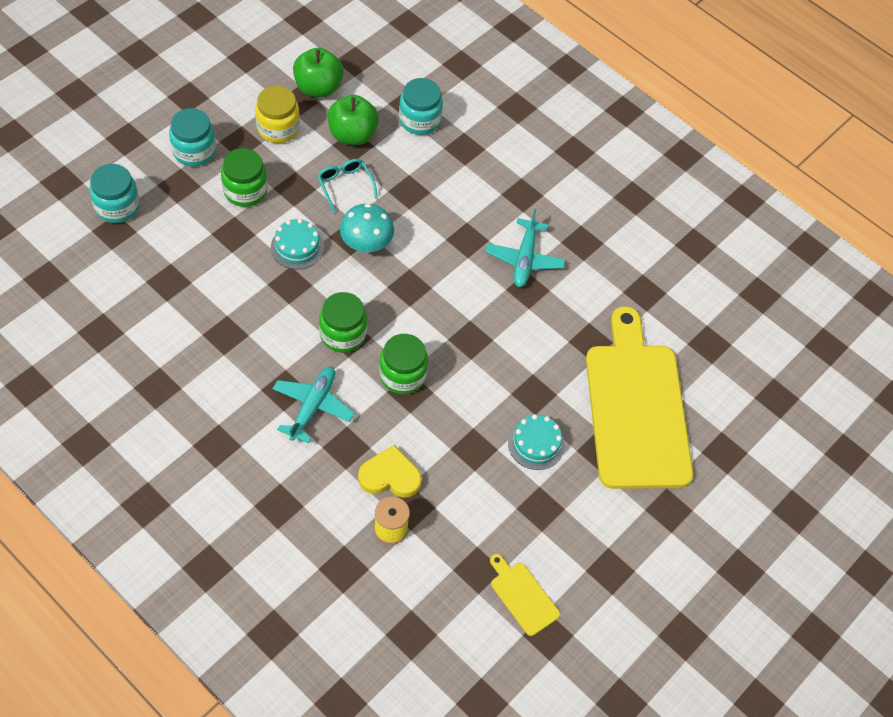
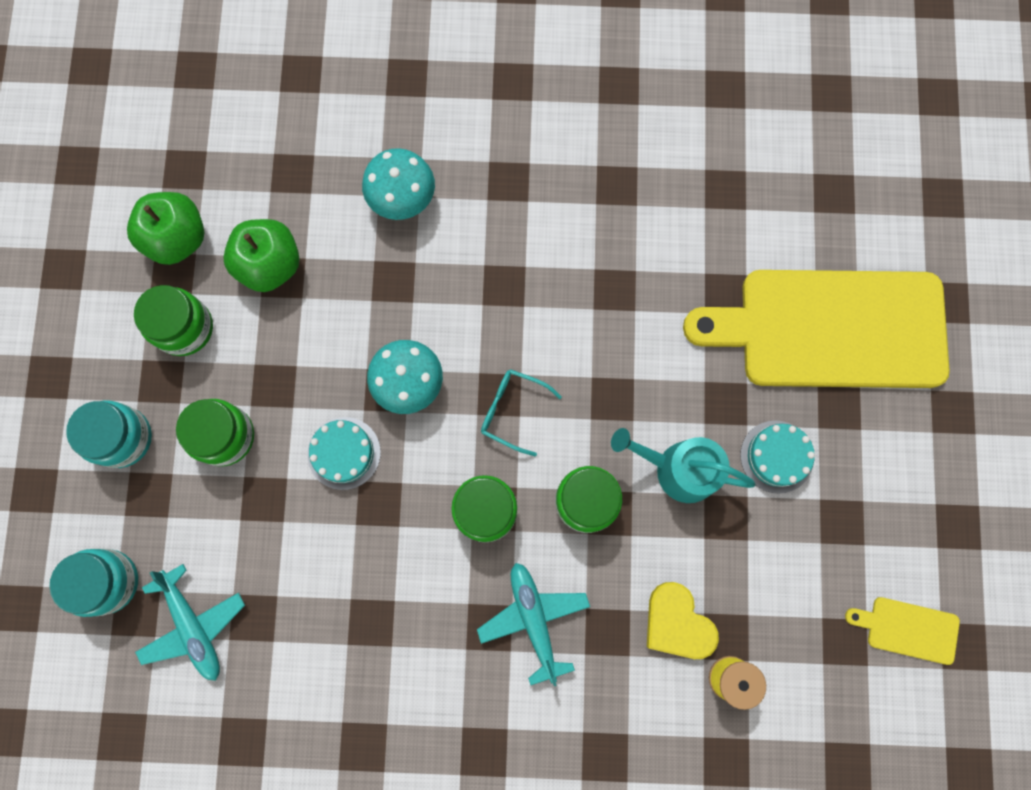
camera: 35 degrees left, 20 degrees up
yellow jar [255,86,300,143] -> green jar [134,285,213,356]
turquoise glasses [317,159,378,213] -> turquoise glasses moved to [481,369,562,456]
yellow heart [358,445,422,498] -> yellow heart turned 90 degrees counterclockwise [647,582,719,659]
turquoise jar [399,78,443,135] -> none
turquoise plane [486,209,566,287] -> turquoise plane moved to [135,564,245,681]
yellow cutting board [586,306,693,489] -> yellow cutting board turned 45 degrees counterclockwise [683,270,950,388]
none -> turquoise mushroom [362,148,435,220]
none -> turquoise watering can [611,428,755,503]

